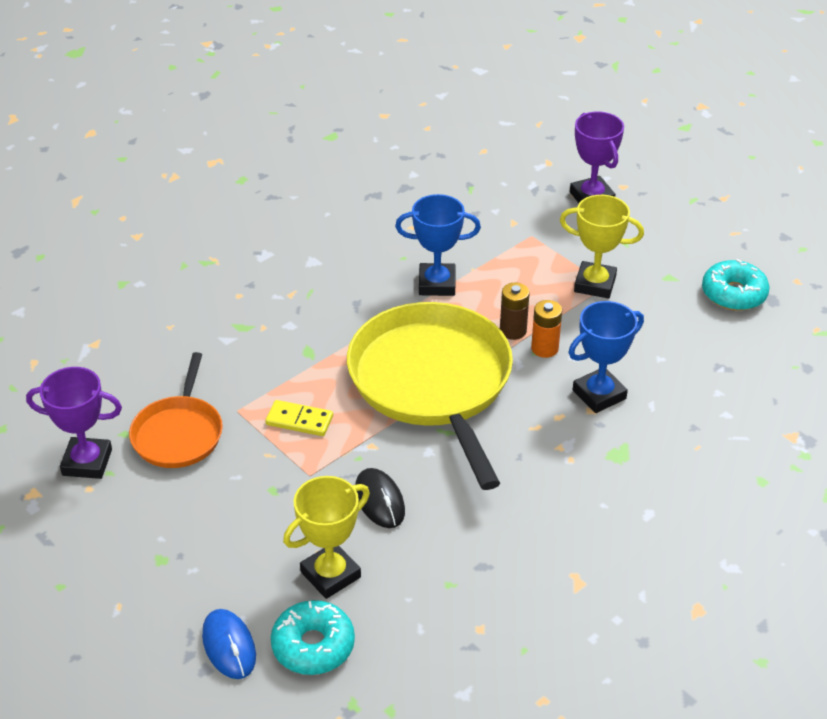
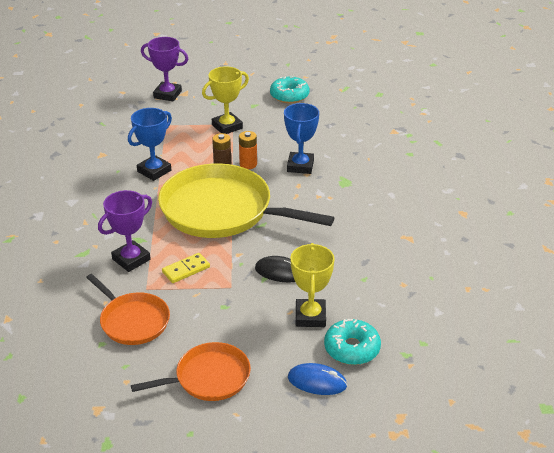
camera: 50 degrees left, 5 degrees down
purple trophy [26,367,122,479] -> purple trophy moved to [98,190,152,272]
none -> orange pan [131,342,251,401]

